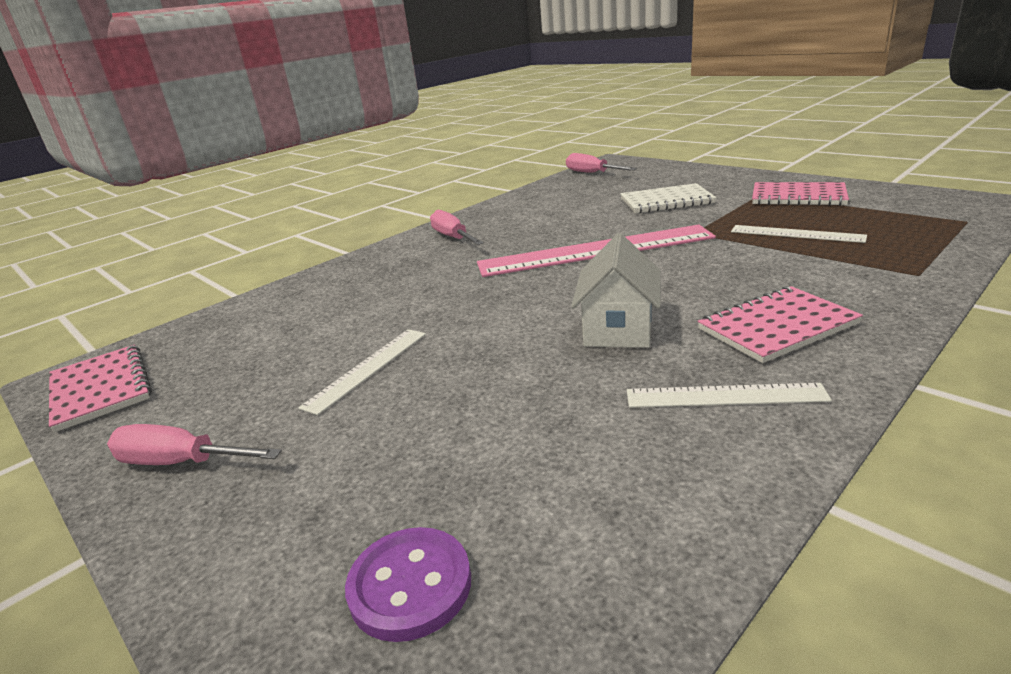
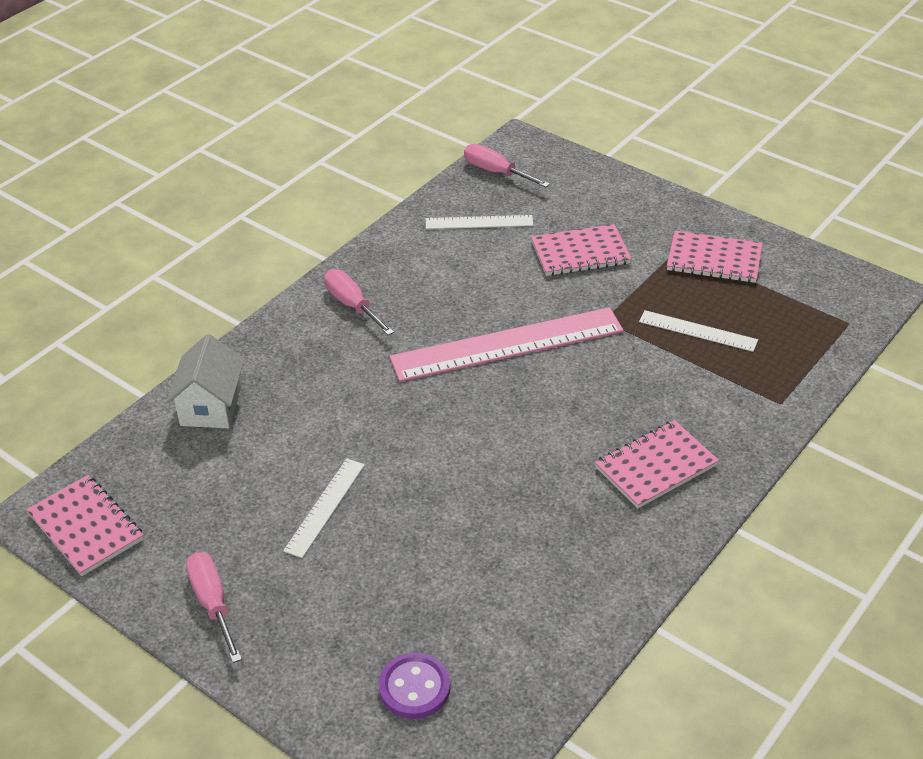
camera: 10 degrees left, 15 degrees up
pink screwdriver [107,424,282,465] -> pink screwdriver turned 60 degrees clockwise [186,552,242,663]
white house [571,233,660,348] -> white house moved to [166,334,244,428]
white notebook [620,183,716,214] -> pink notebook [531,224,632,276]
white ruler [627,383,832,408] -> white ruler moved to [426,215,533,229]

